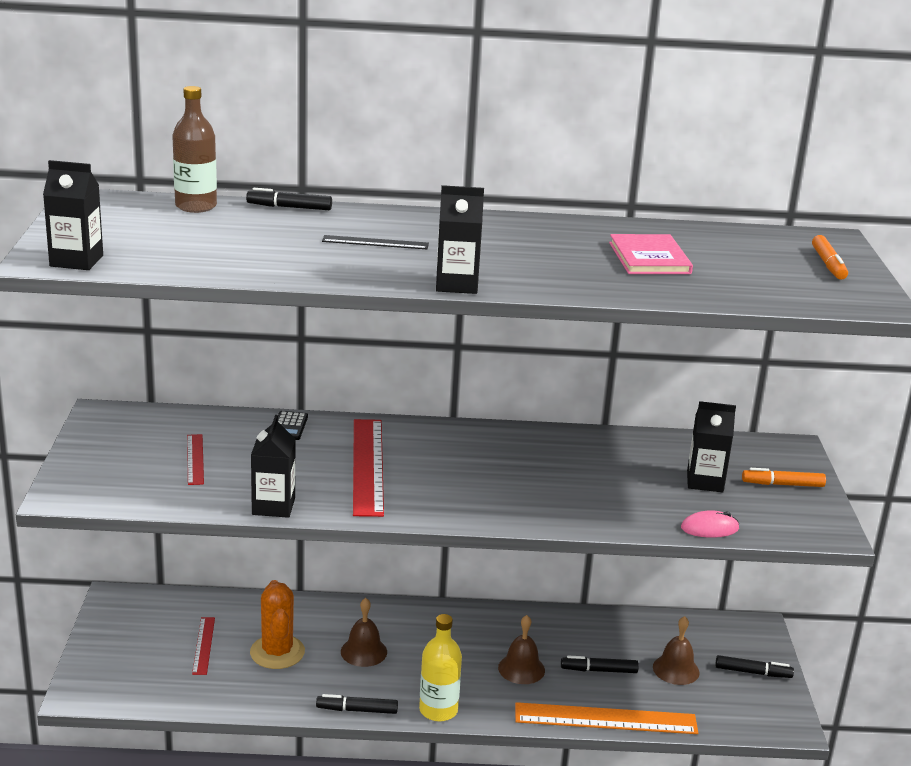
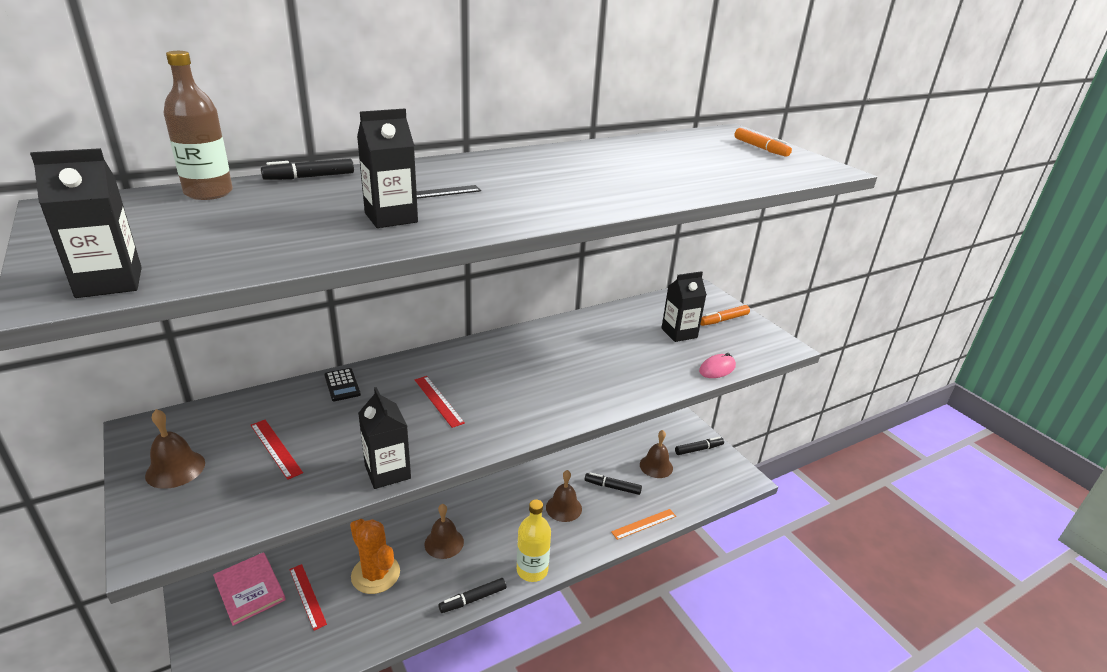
camera: 30 degrees left, 5 degrees up
red ruler [353,419,384,517] -> red ruler [415,376,465,428], size x0.52
black carton [436,185,484,294] -> black carton moved to [357,108,418,228]
orange ruler [515,702,698,734] -> orange ruler [611,509,676,540], size x0.52
black marker [561,656,639,673] -> black marker turned 45 degrees clockwise [585,473,642,495]
pink book [609,234,693,274] -> pink book moved to [213,552,285,626]
none -> brown bell [145,409,205,489]

